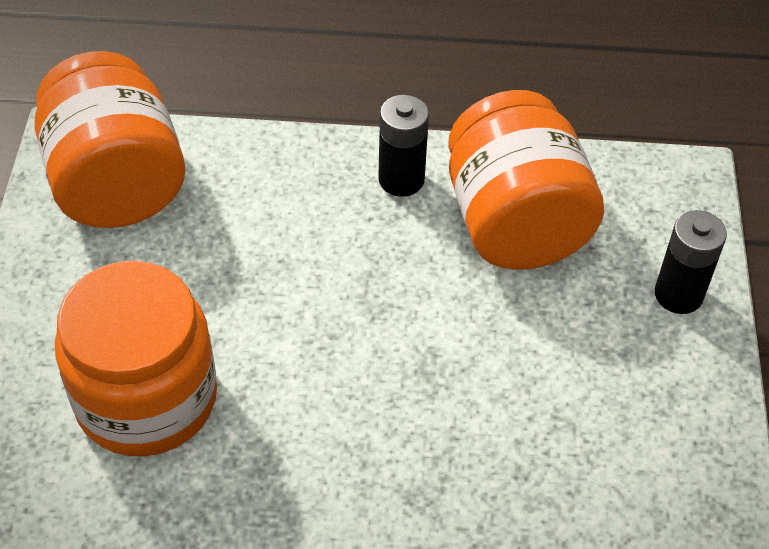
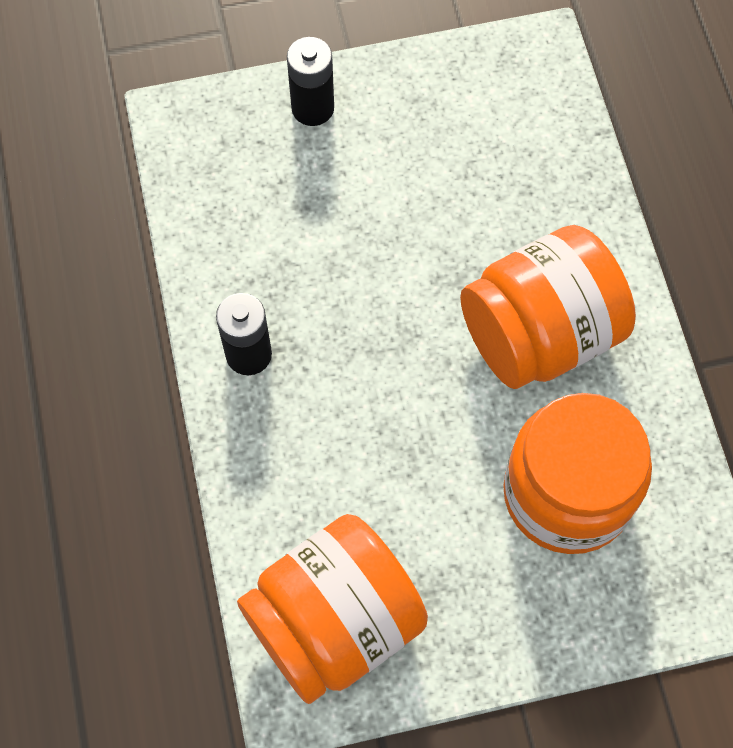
camera: 105 degrees left, 15 degrees up
orange jar [448,90,604,270] -> orange jar moved to [460,225,636,389]

